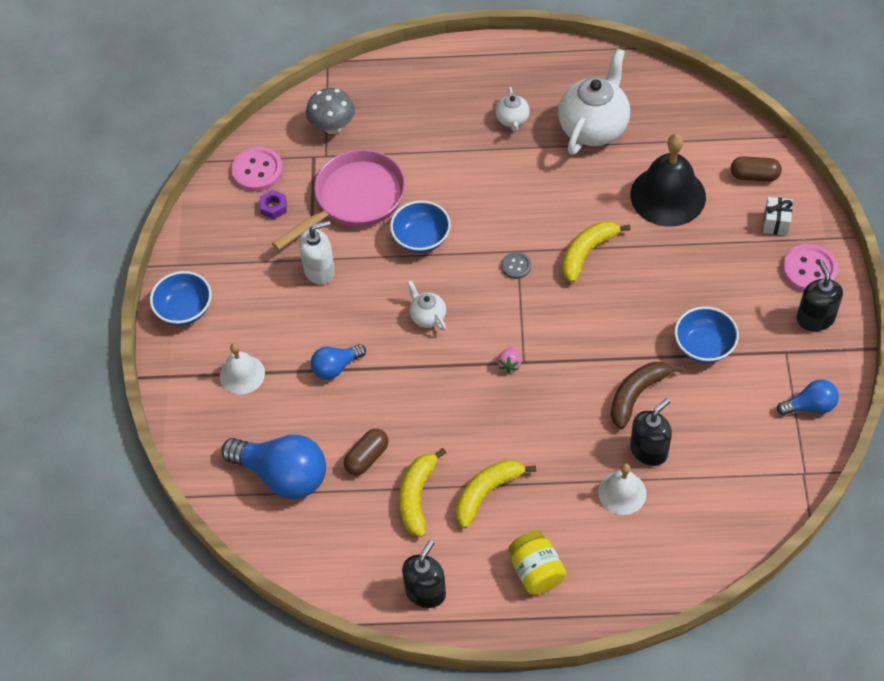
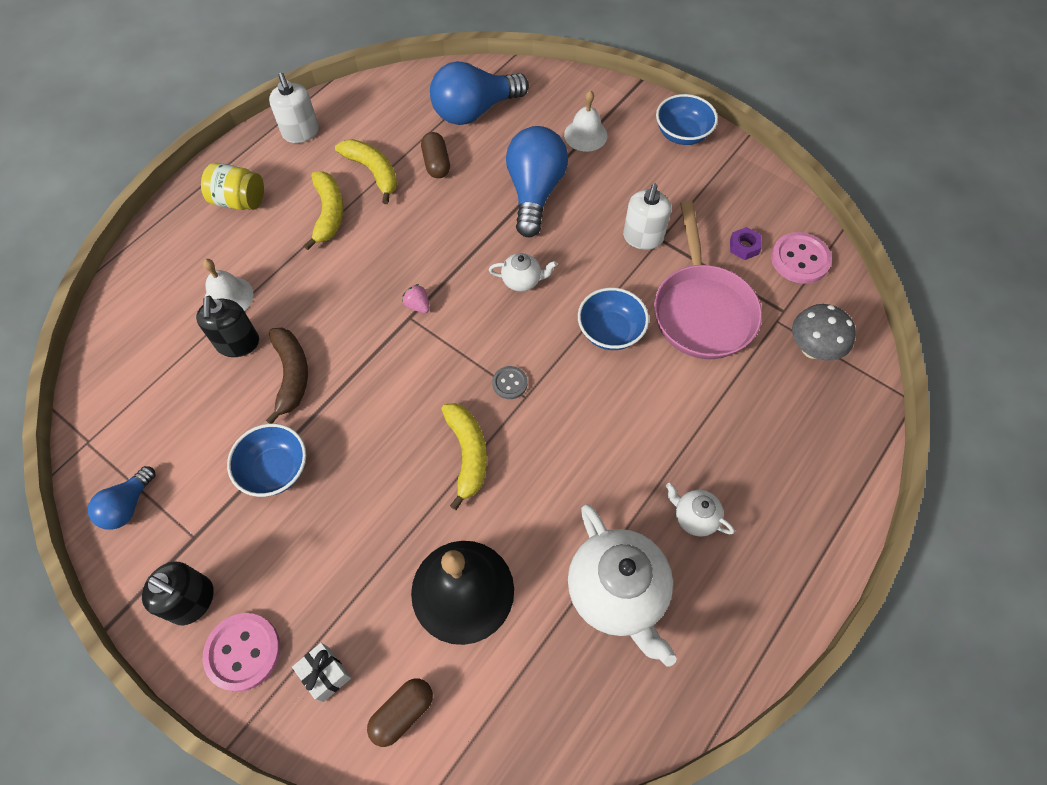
camera: 125 degrees right, 5 degrees up
blue light bulb [311,344,366,380] -> blue light bulb [506,126,568,237], size x1.85
black soap dispenser [402,540,446,608] -> white soap dispenser [269,73,319,143]

